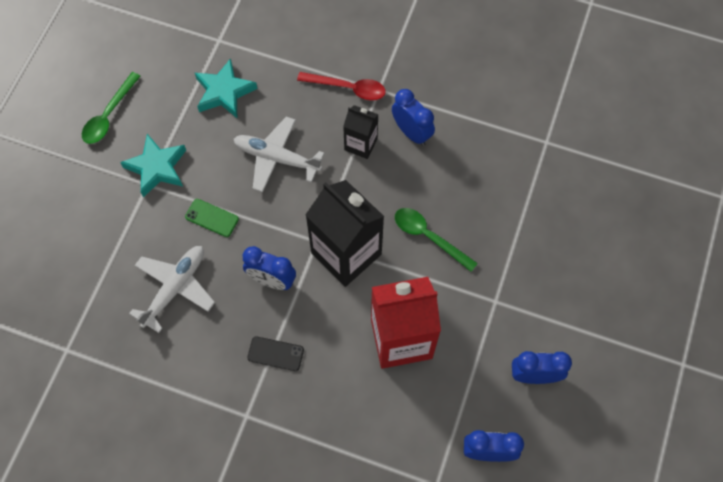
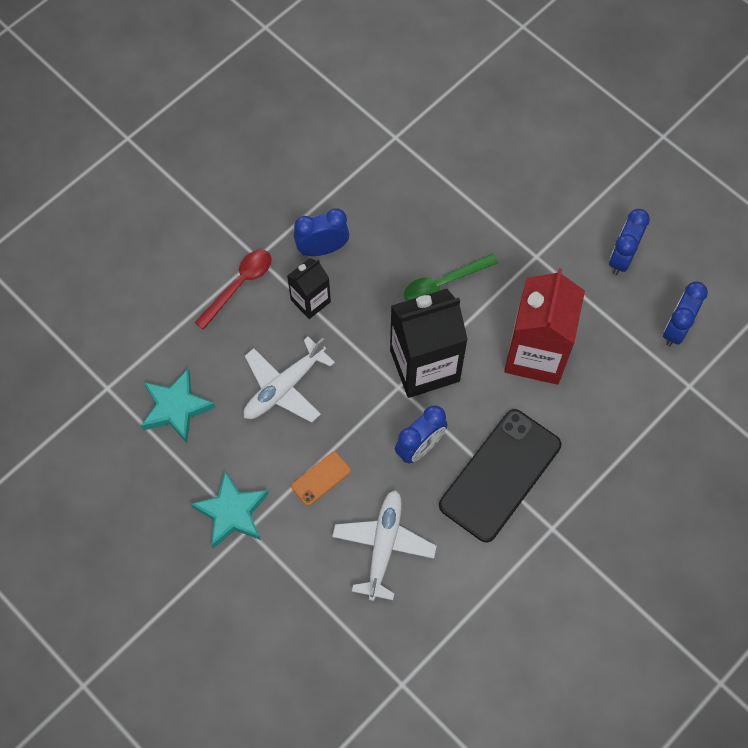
camera: 65 degrees left, 0 degrees up
green spoon [82,72,141,144] -> none
white plane [129,246,215,333] -> white plane turned 45 degrees clockwise [332,490,437,601]
green phone [185,199,239,237] -> orange phone [291,452,351,506]
black phone [247,336,304,371] -> black phone [439,409,561,542], size x2.30

